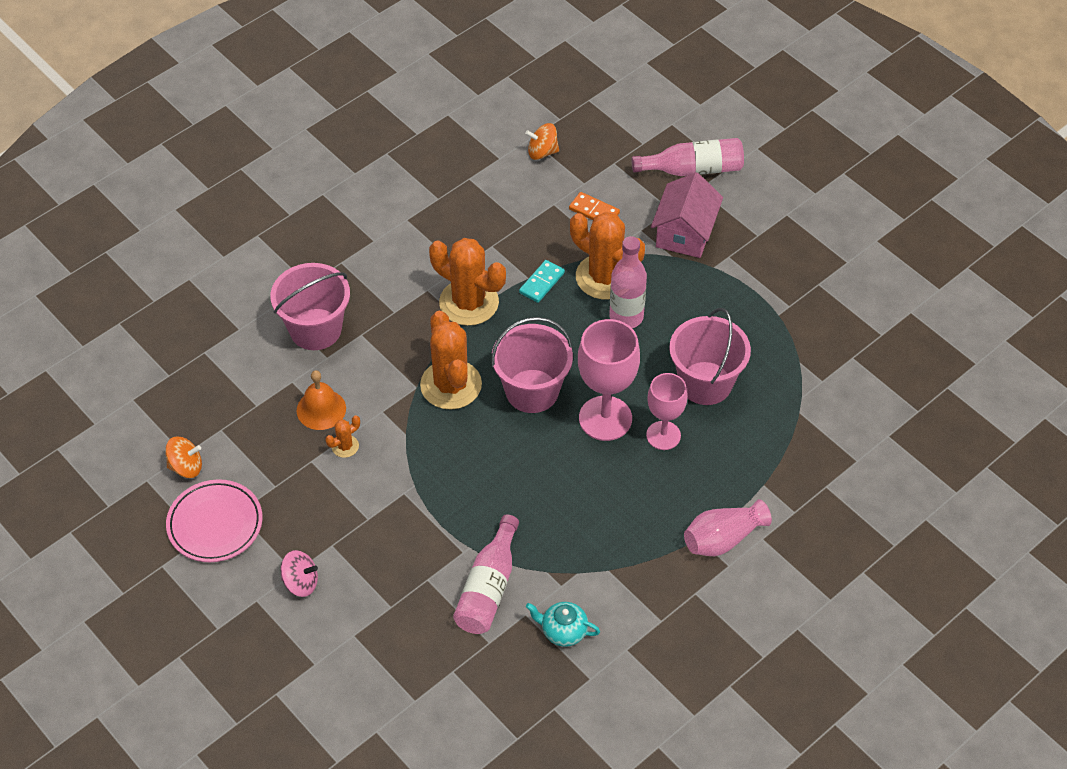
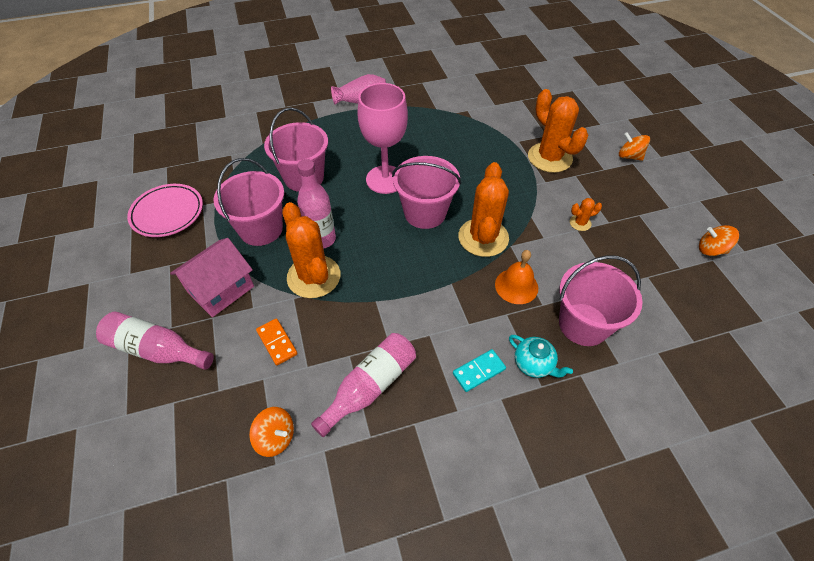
camera: 155 degrees left, 0 degrees up
pink plate [166,479,262,562] -> pink plate moved to [127,184,203,237]
pink spinning top [281,550,318,597] -> orange spinning top [619,132,650,161]
orange bell [297,370,346,430] -> orange bell moved to [495,250,538,304]
orange cactus [429,238,506,326] -> orange cactus moved to [528,89,588,173]
pink bottle [453,514,519,634] -> pink bottle moved to [311,333,416,437]
turquoise domino [519,260,565,303] -> turquoise domino moved to [453,349,506,392]
turquoise teapot [526,602,600,647] -> turquoise teapot moved to [509,335,573,378]
pink goblet [646,373,687,450] -> none
none -> pink bucket [213,158,284,246]

